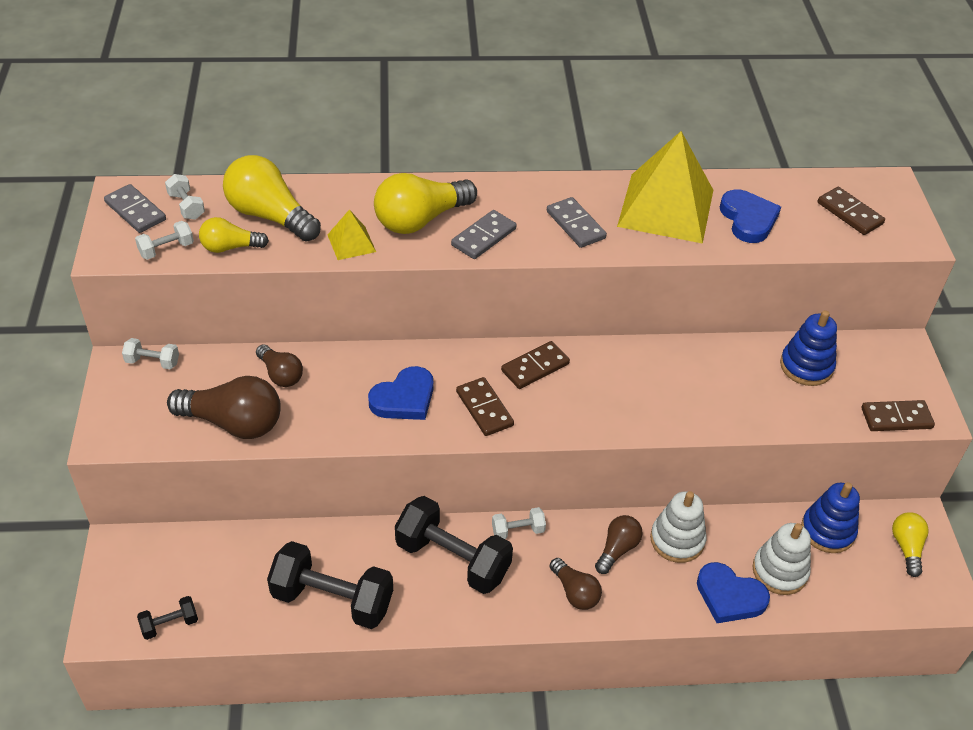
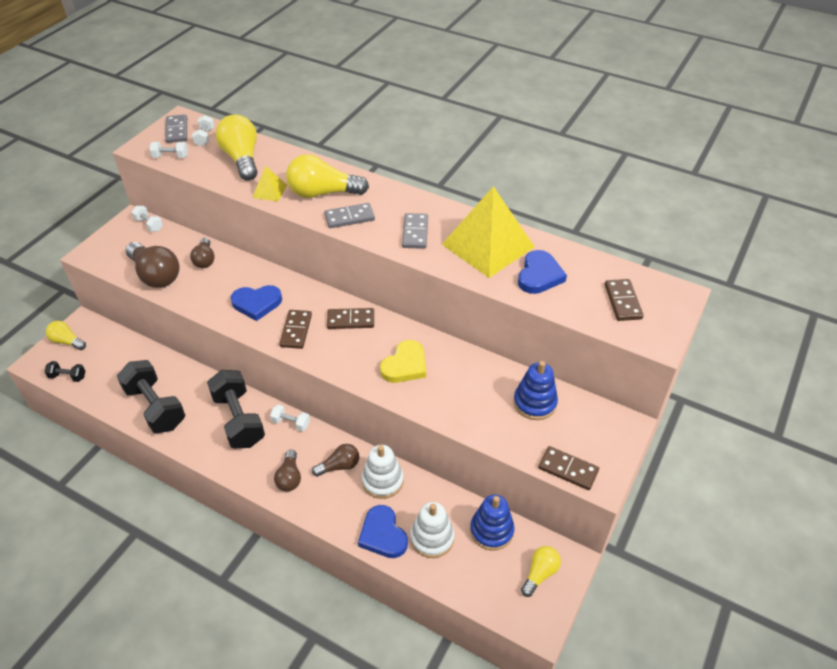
camera: 35 degrees right, 0 degrees up
yellow light bulb [199,217,269,253] -> yellow light bulb moved to [46,321,86,350]
none -> yellow heart [380,340,426,383]

